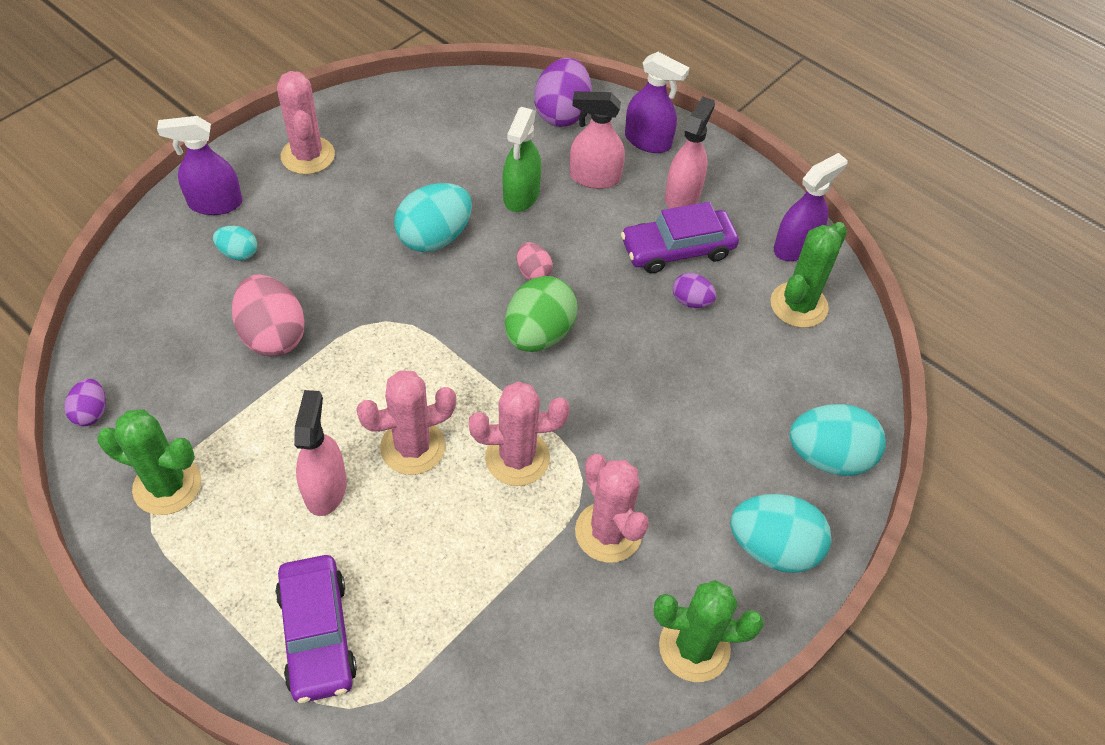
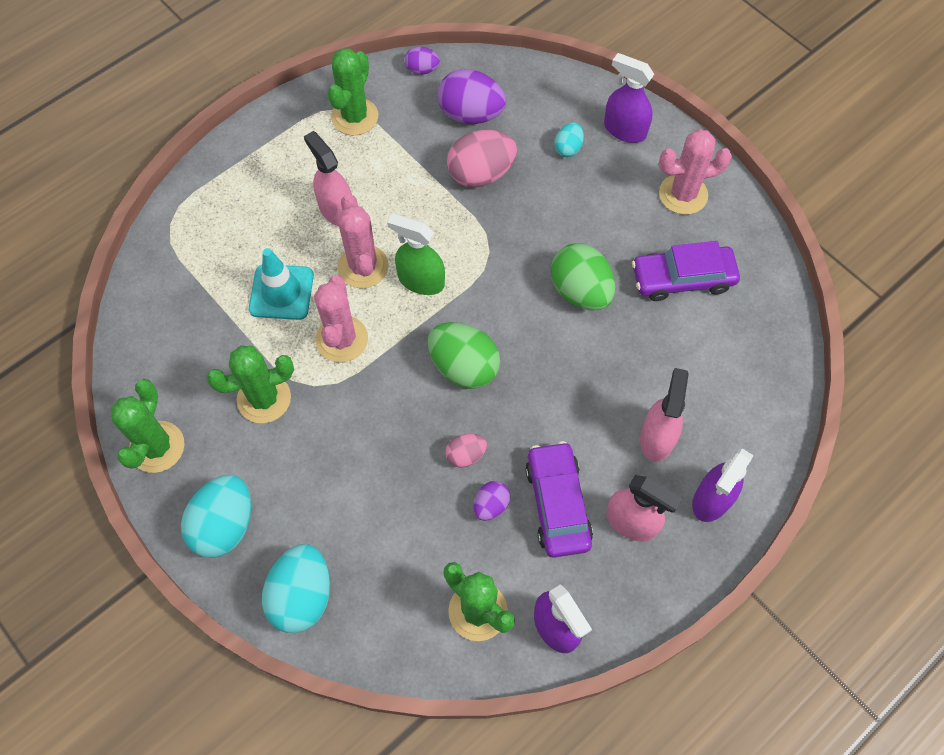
camera: 100 degrees right, 10 degrees up
purple spray bottle [157,116,243,215] -> purple spray bottle turned 60 degrees counterclockwise [604,53,654,143]
purple car [275,555,357,703] -> purple car moved to [632,241,740,301]
pink spray bottle [294,390,347,516] -> pink spray bottle turned 135 degrees counterclockwise [304,131,352,226]
turquoise egg [394,183,472,252] -> green egg [551,243,615,310]
green spray bottle [503,107,541,212] -> green spray bottle moved to [387,213,445,295]
pink egg [517,242,553,280] -> pink egg moved to [445,434,487,468]
purple egg [534,58,592,127] -> purple egg moved to [437,69,506,124]
pink cactus [575,454,649,563] -> green cactus [206,345,294,423]
none -> turquoise traffic cone [249,248,314,320]

